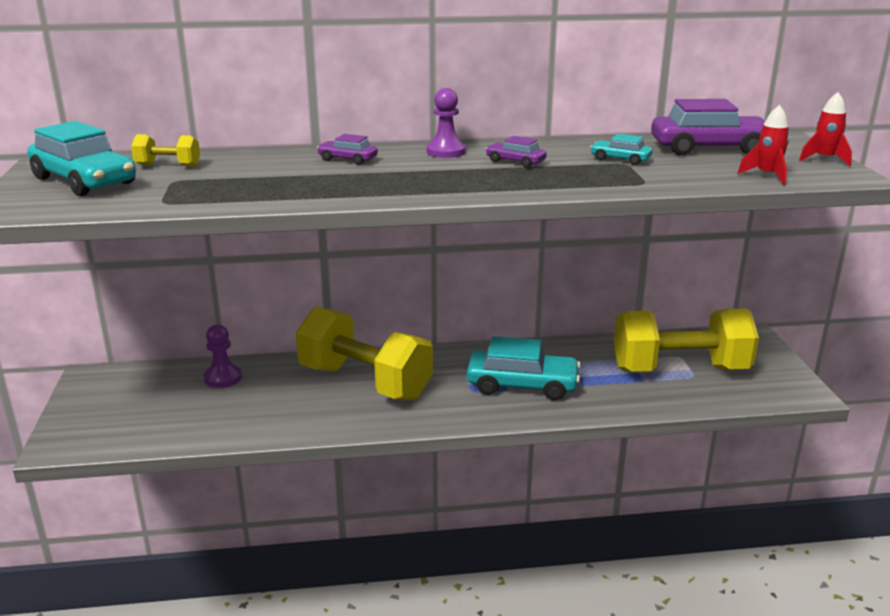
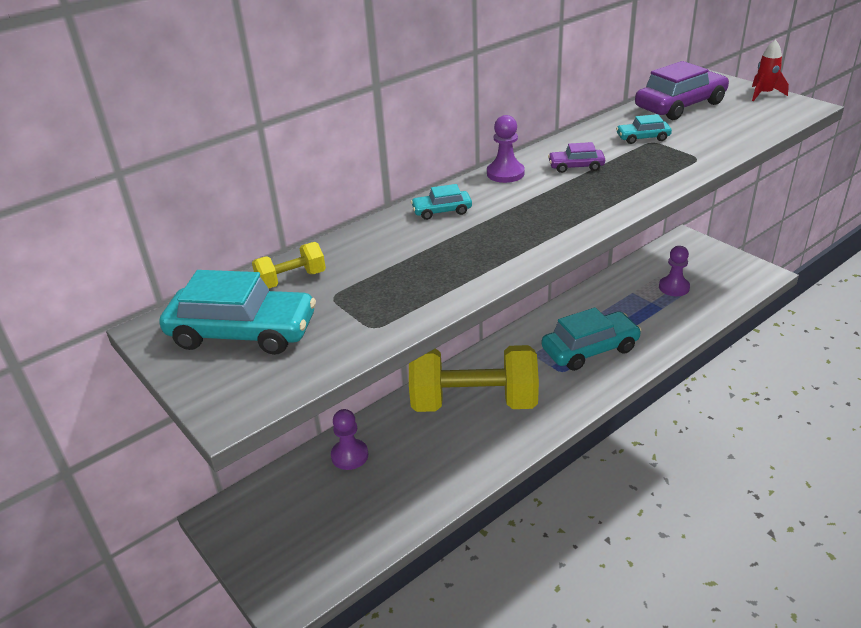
camera: 30 degrees left, 10 degrees up
purple car [317,134,378,165] -> turquoise car [411,184,472,220]
yellow dumbbell [614,308,759,372] -> purple pawn [659,246,690,296]
red rocket [737,105,790,185] -> none

